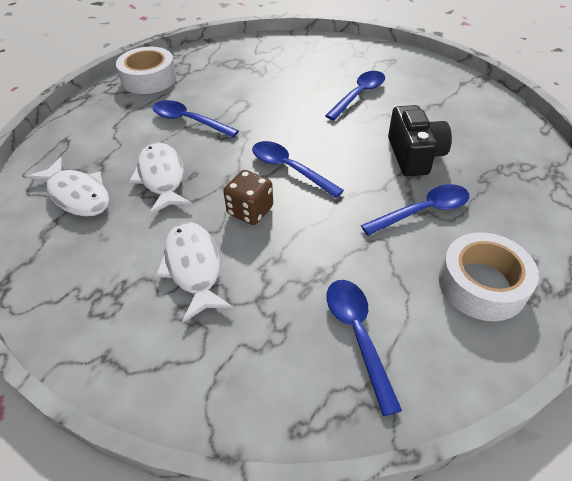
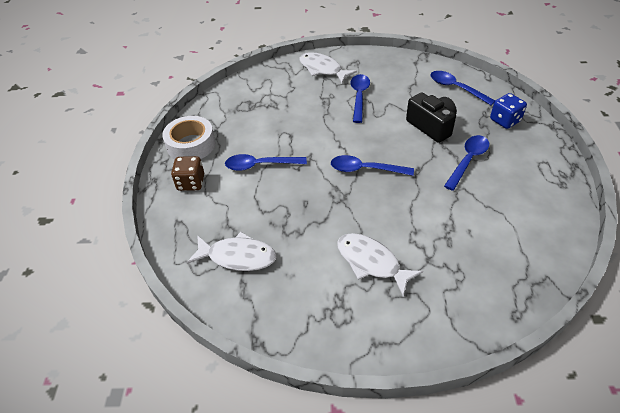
camera: 30 degrees left, 0 degrees up
white fish [129,142,192,215] -> white fish moved to [299,52,357,83]
brown dice [223,170,273,225] -> brown dice moved to [171,156,204,191]
blue spoon [326,280,402,416] -> blue spoon moved to [431,71,495,105]
white tape [439,232,539,321] -> none
none -> blue dice [490,93,527,129]

